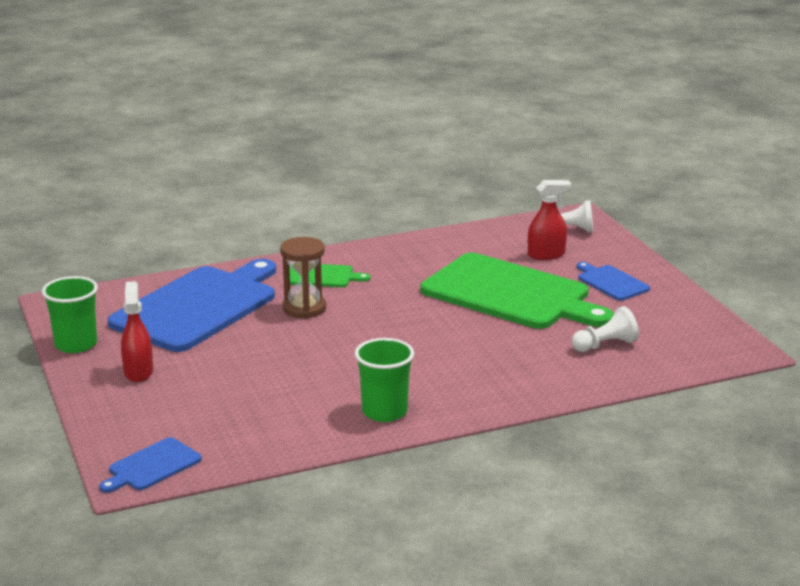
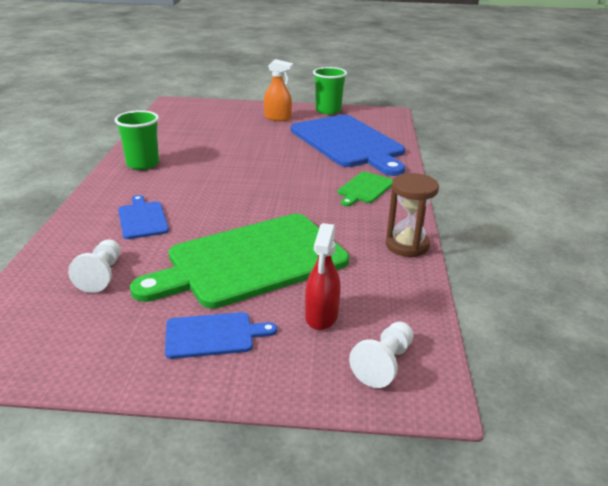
camera: 115 degrees right, 5 degrees up
blue cutting board [99,437,202,493] -> blue cutting board moved to [118,195,169,239]
red spray bottle [121,281,153,382] -> orange spray bottle [264,59,294,121]
brown hourglass [280,237,326,319] -> brown hourglass moved to [386,173,439,257]

